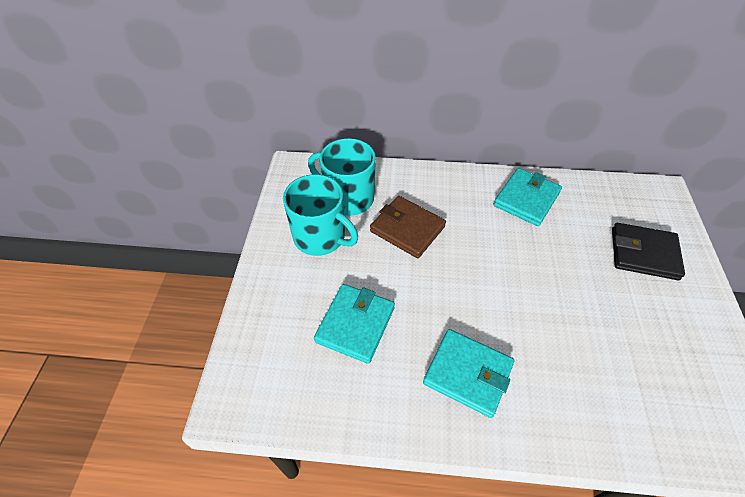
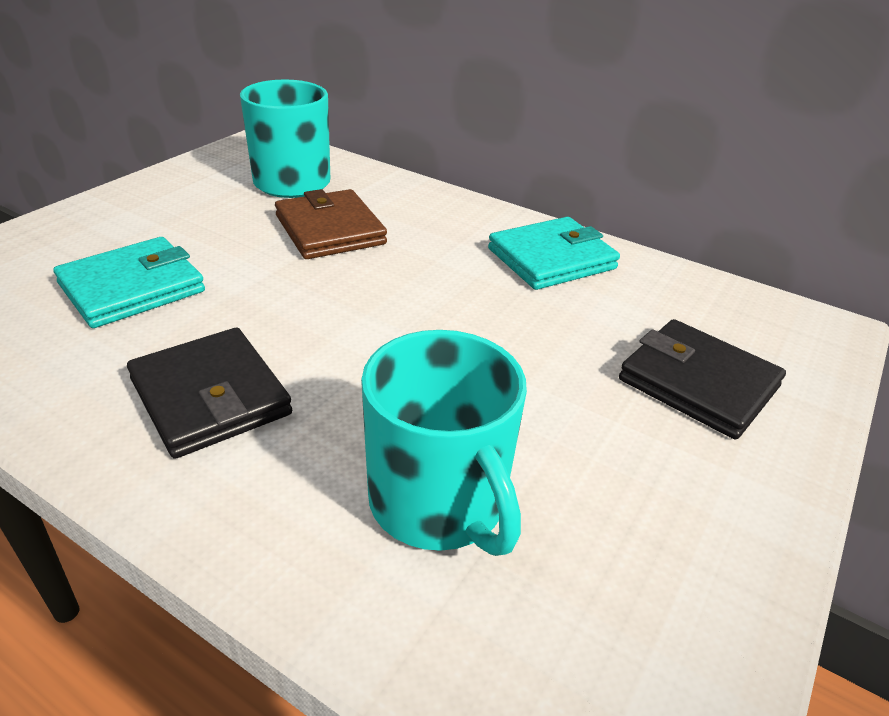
camera: 25 degrees right, 15 degrees down
turquoise mug [283,174,358,256] -> turquoise mug moved to [361,330,527,556]
turquoise wallet [423,329,514,418] -> black wallet [127,328,292,459]

